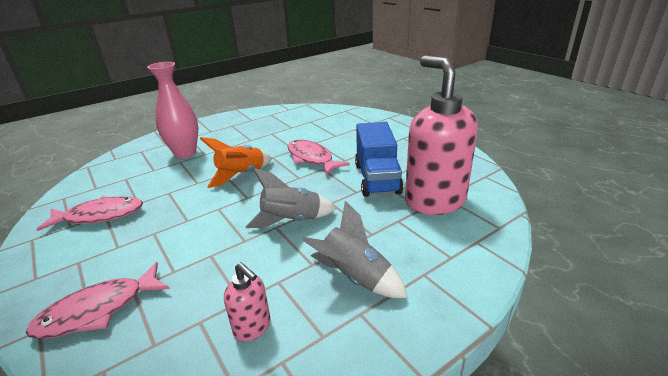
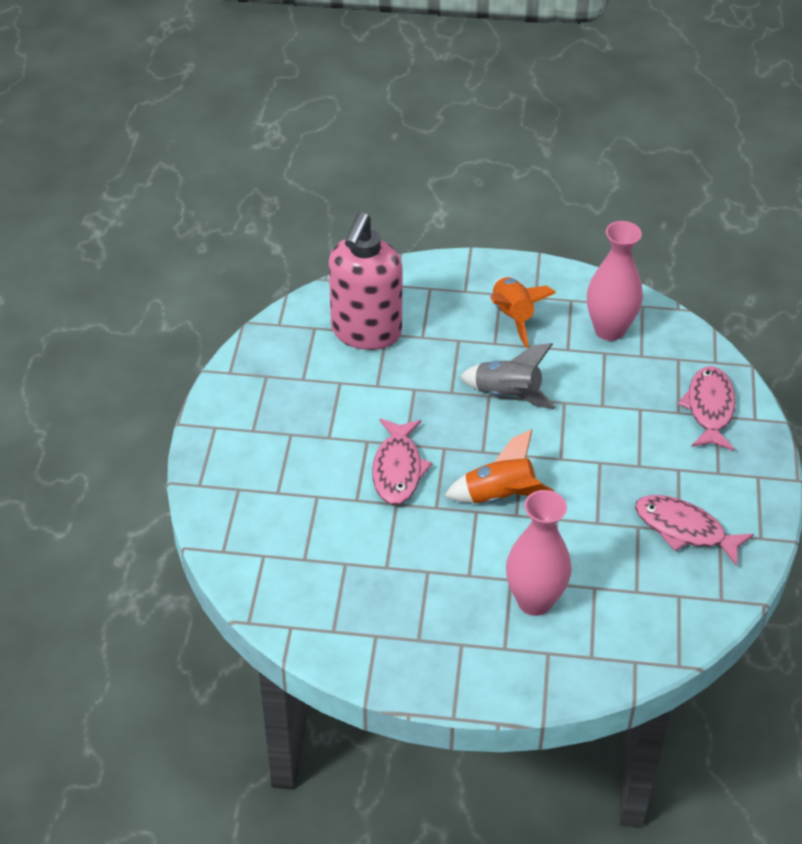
camera: 140 degrees left, 15 degrees up
pink fish [26,262,170,339] -> pink fish turned 90 degrees counterclockwise [678,366,736,451]
pink soap dispenser [224,262,270,342] -> pink vase [587,221,643,341]
grey rocket [303,201,408,298] -> orange rocket [490,277,556,348]
blue truck [355,122,403,197] -> none

